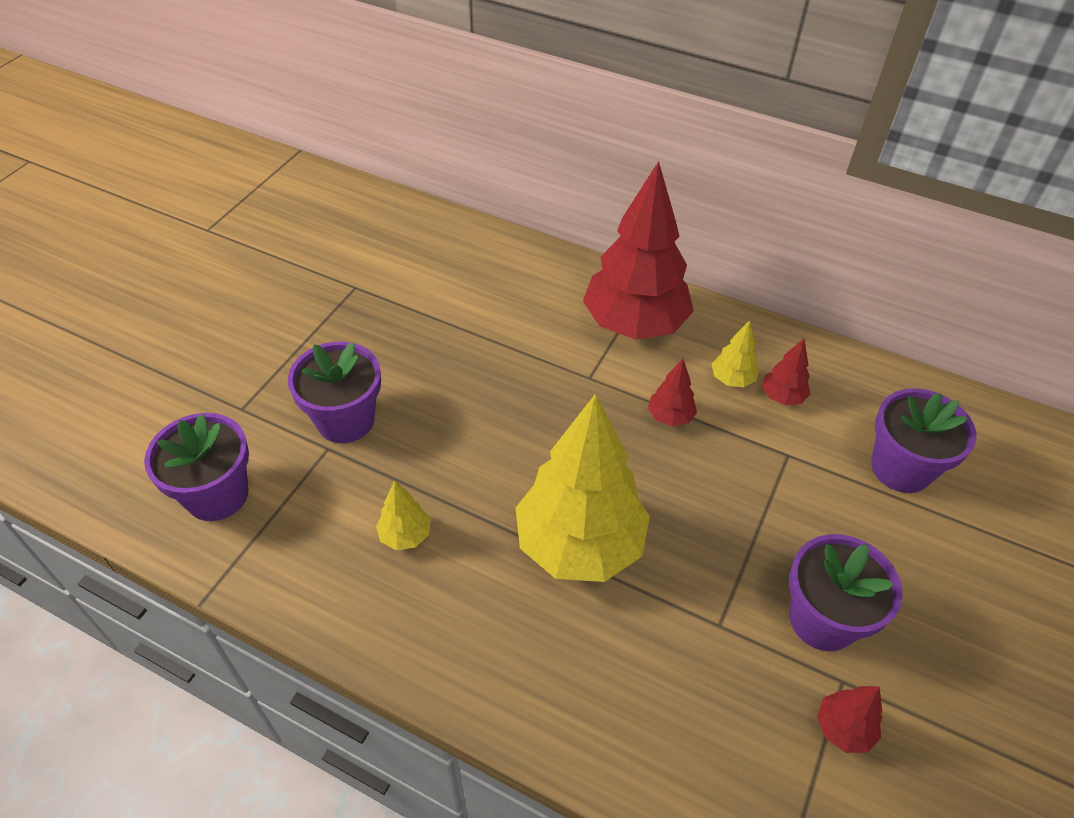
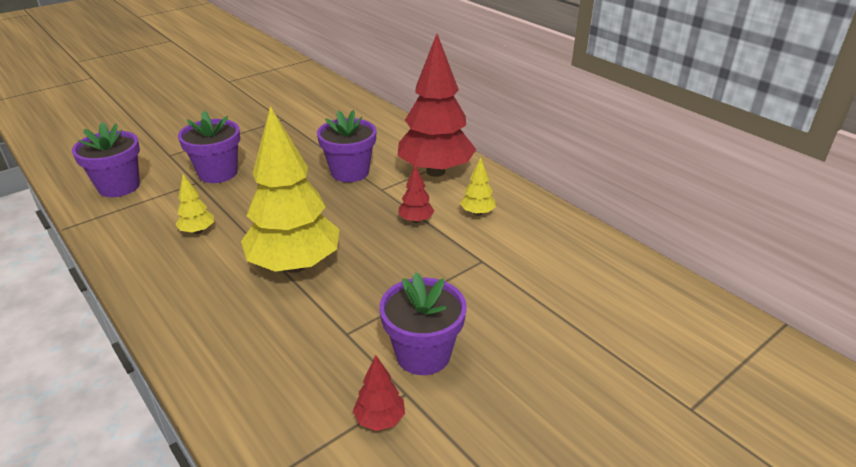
camera: 25 degrees right, 15 degrees down
red tree [762,339,810,406] -> none
purple flower pot [871,388,976,493] -> purple flower pot moved to [317,110,376,182]

